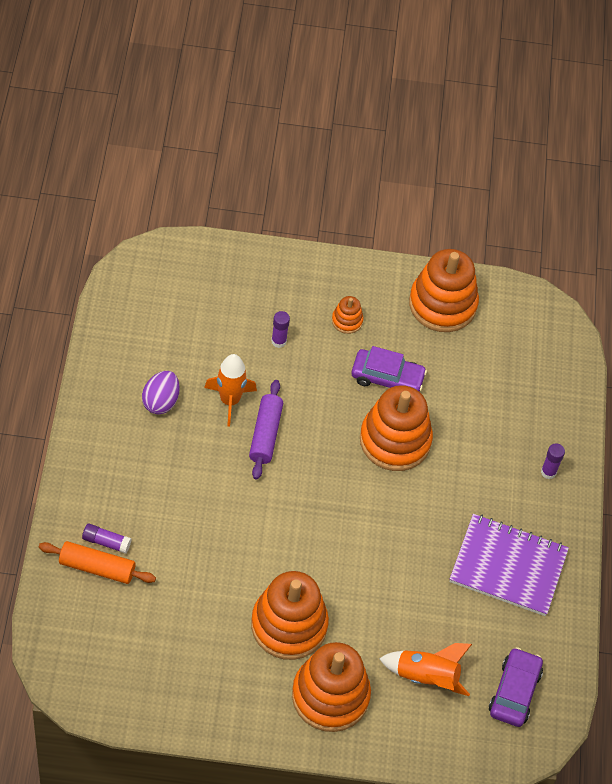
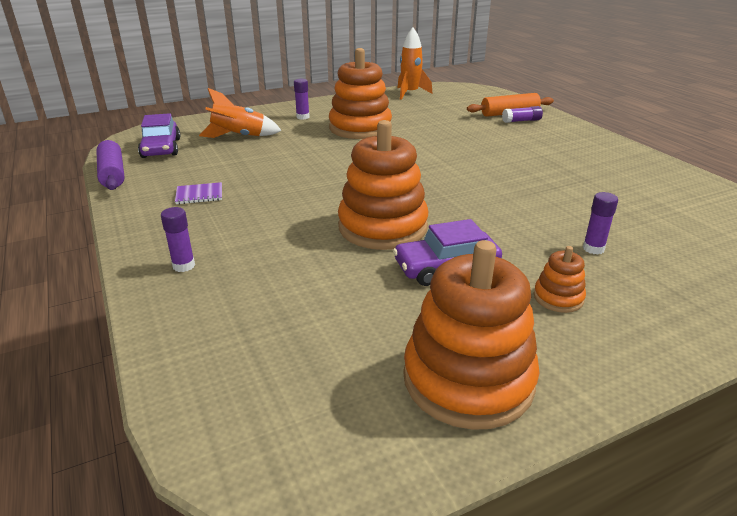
camera: 155 degrees right, 25 degrees down
purple egg [142,371,180,414] -> none
orange rocket [204,354,257,427] -> orange rocket moved to [397,28,433,100]
purple rolling pin [249,380,283,480] -> purple rolling pin moved to [96,140,125,190]
orange stacking toy [292,642,371,732] -> purple glue stick [294,79,310,120]
purple notebook [450,514,569,616] -> purple notebook [175,182,222,204], size x0.41

